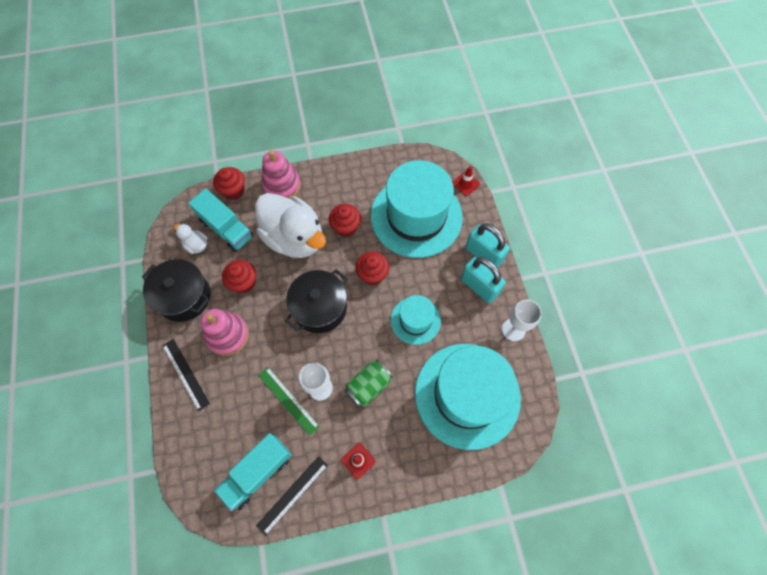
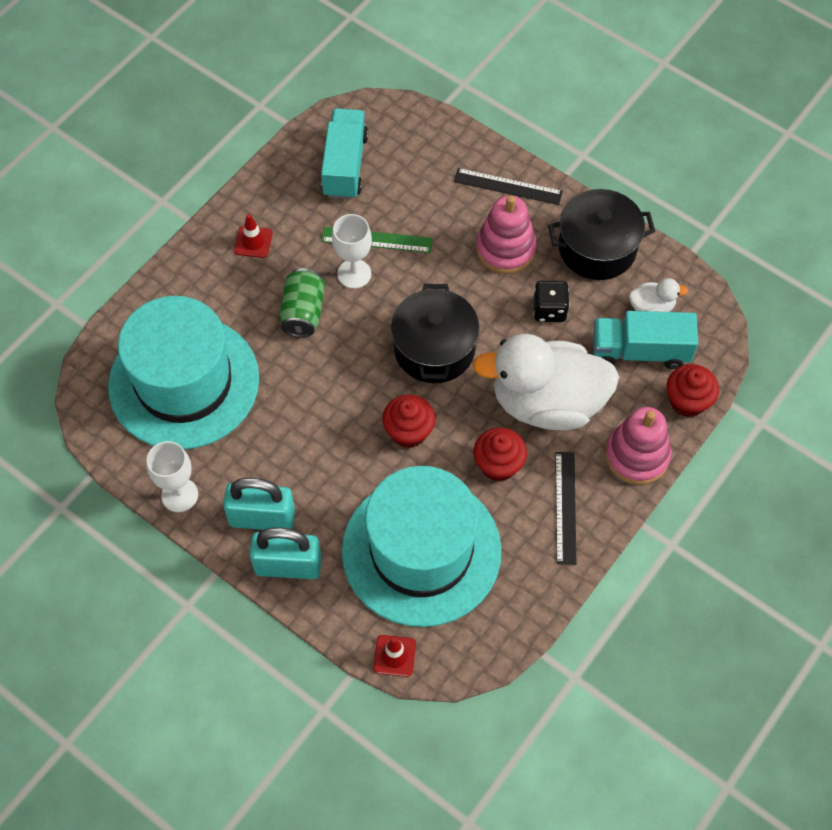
camera: 140 degrees right, 5 degrees down
red cupcake [222,260,256,293] -> black dice [533,281,570,322]
black ruler [256,456,328,536] -> black ruler moved to [555,452,576,565]
turquoise hat [391,295,441,345] -> none

